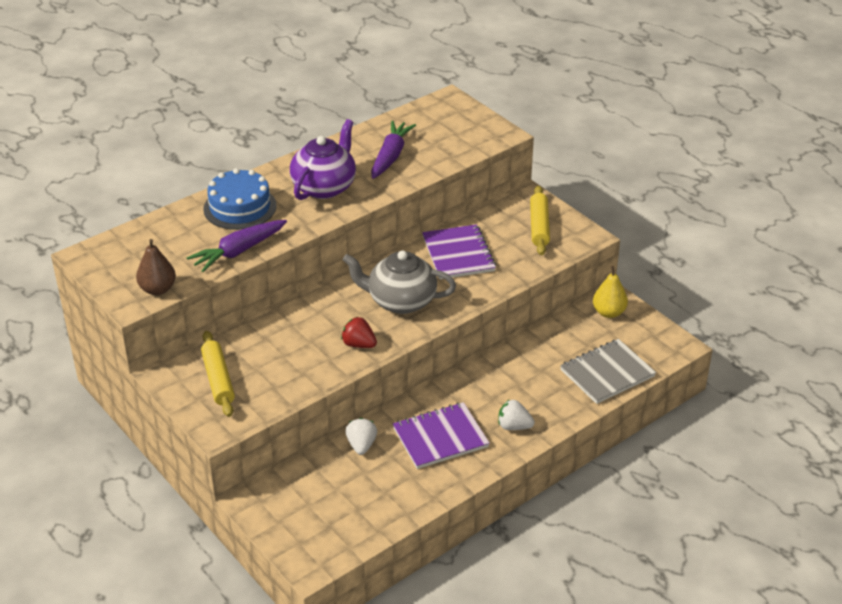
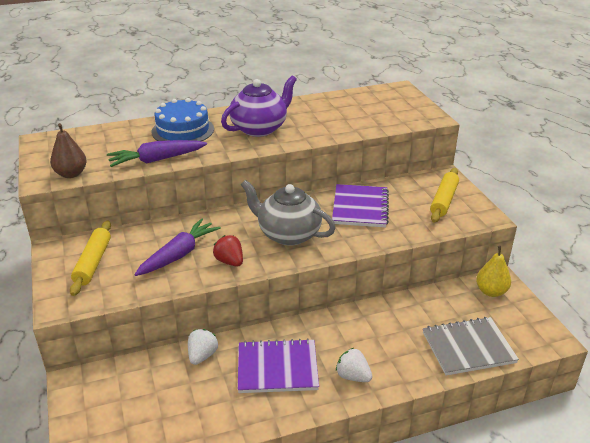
camera: 20 degrees right, 5 degrees down
purple carrot [371,120,416,179] -> purple carrot moved to [134,219,221,276]

